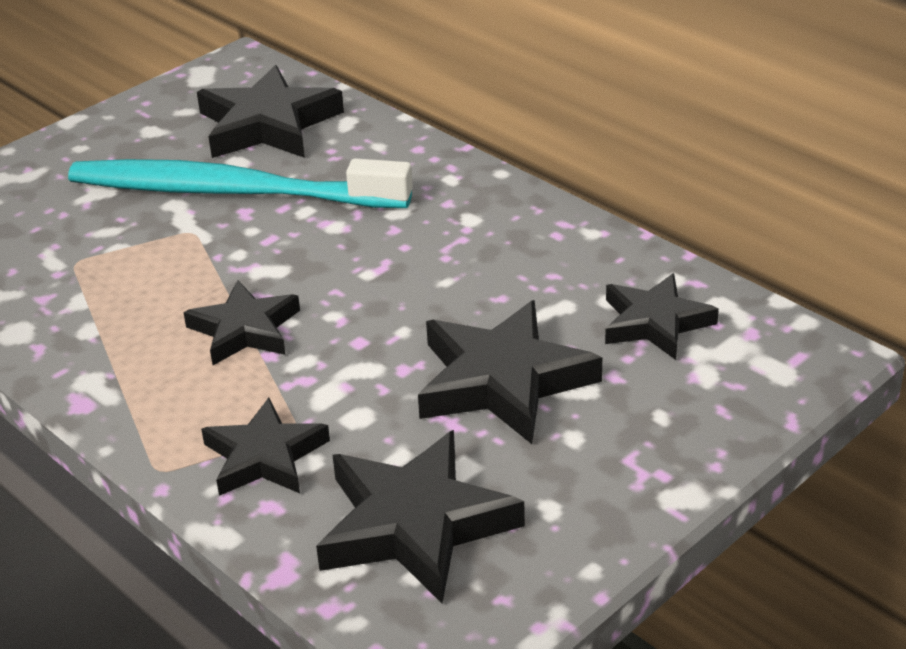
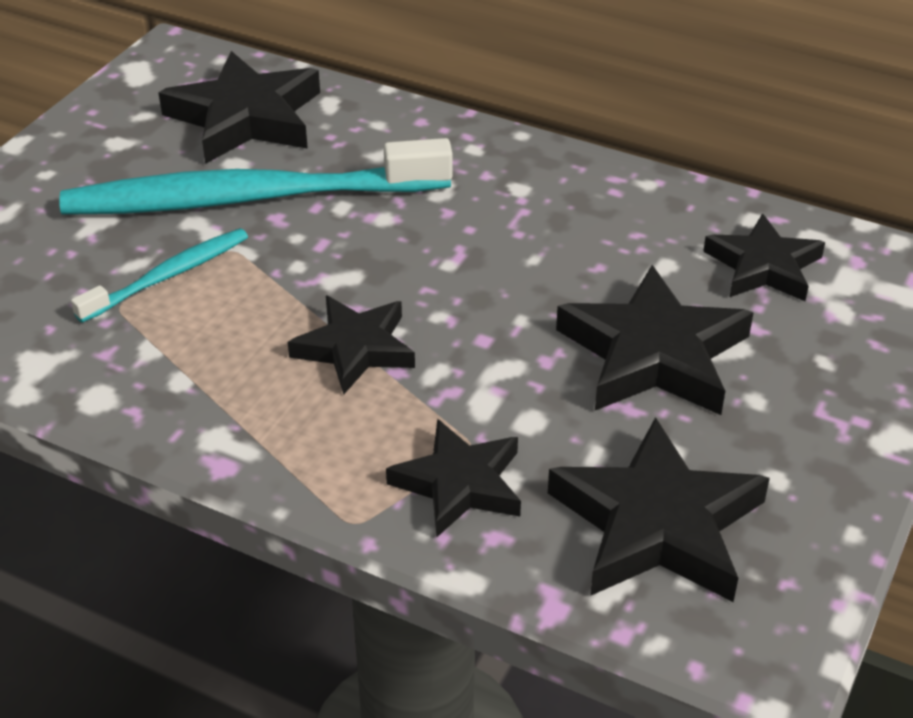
camera: 20 degrees left, 5 degrees up
none -> turquoise toothbrush [71,228,248,323]

